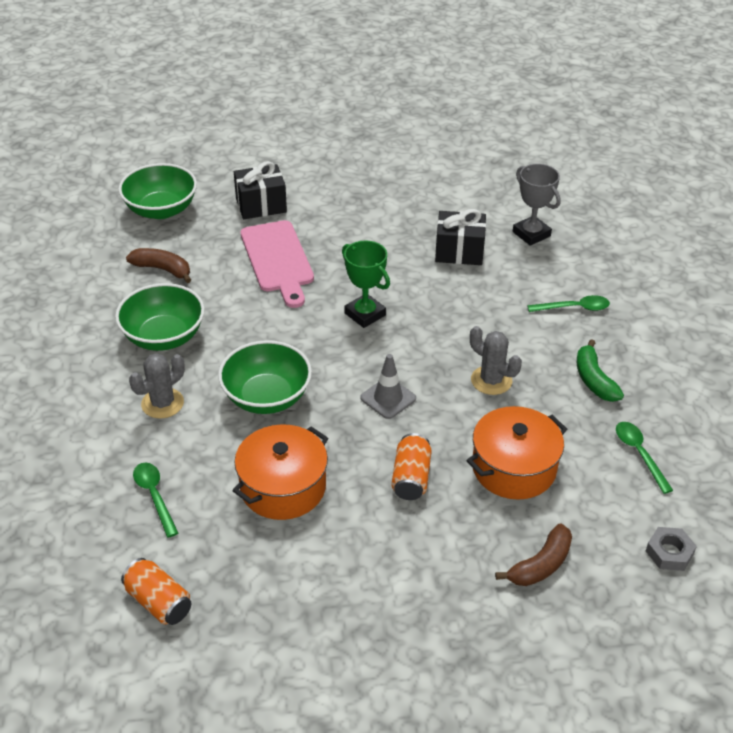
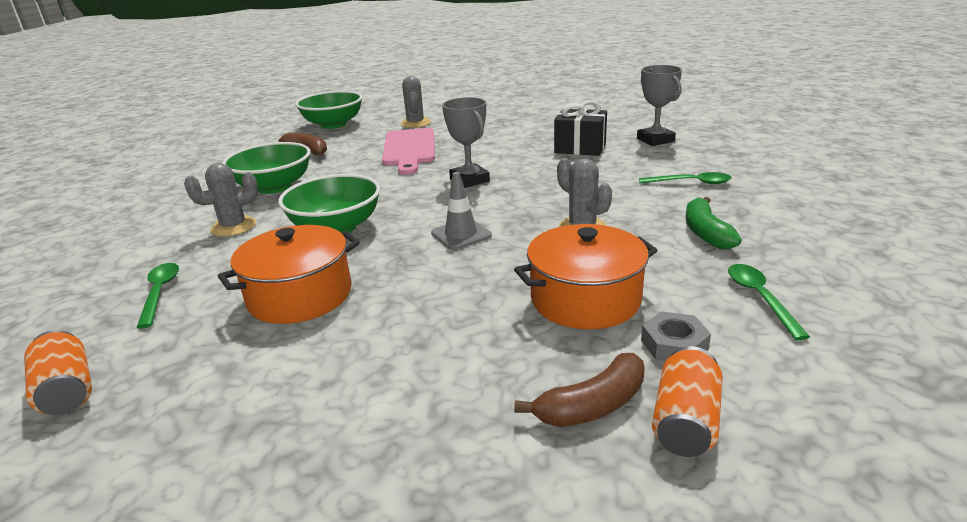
camera: 15 degrees right, 15 degrees down
black gift [234,161,287,219] -> grey cactus [400,76,431,128]
green trophy [342,241,390,328] -> grey trophy [442,97,490,188]
orange can [391,433,432,500] -> orange can moved to [652,346,723,457]
grey nut [646,527,697,571] -> grey nut moved to [641,311,711,361]

